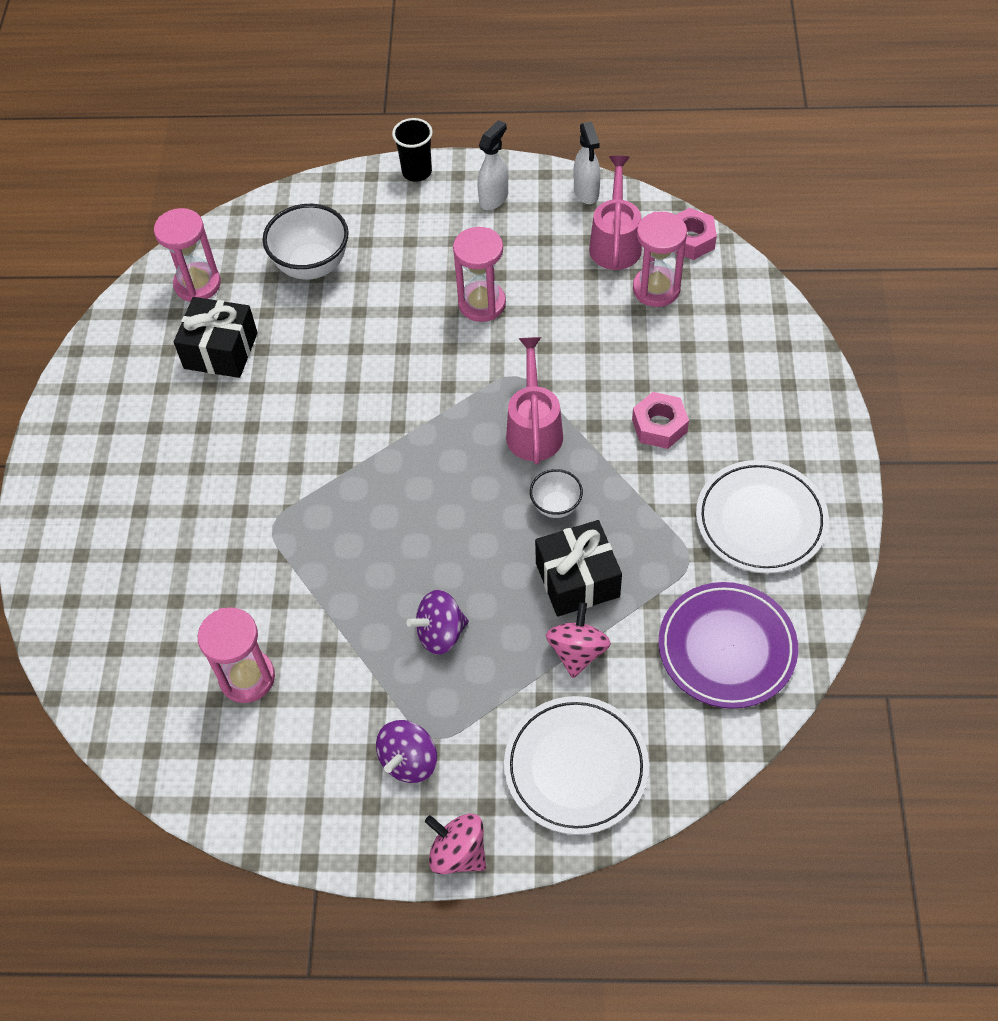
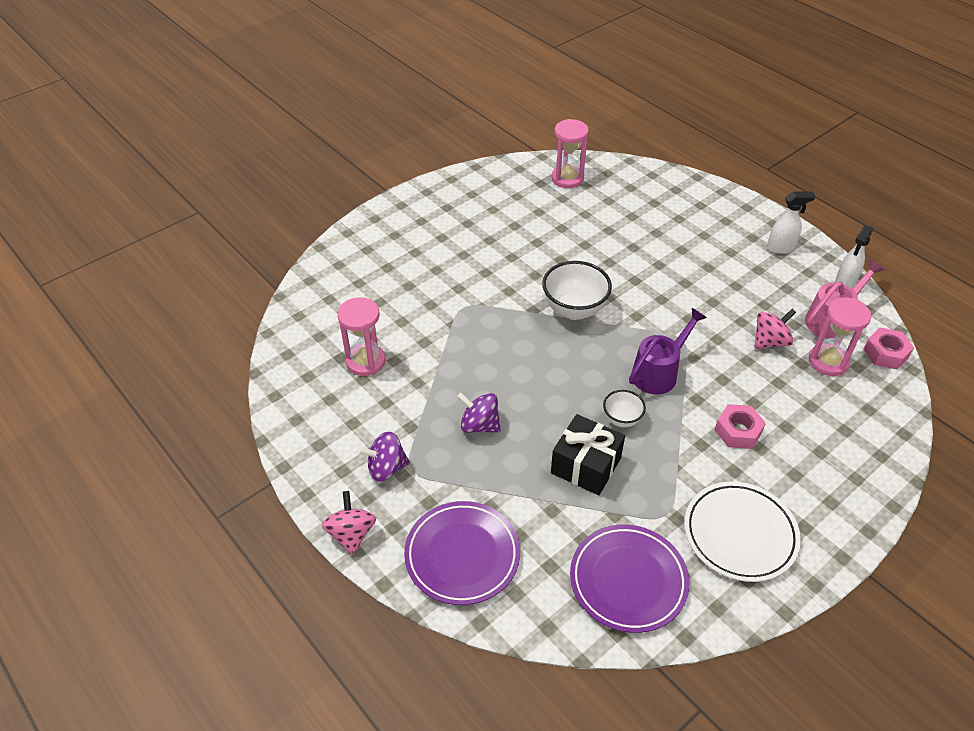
camera: 45 degrees right, 10 degrees down
black gift [174,297,258,378] -> none
white bowl [263,204,349,280] -> white bowl moved to [542,261,612,320]
black cup [392,118,433,182] -> none
pink hourglass [453,227,506,322] -> none
white plate [504,696,649,835] -> purple plate [404,501,520,605]
pink watering can [506,337,563,464] -> purple watering can [629,308,707,394]
pink spinning top [546,602,611,678] -> pink spinning top moved to [754,309,796,349]

